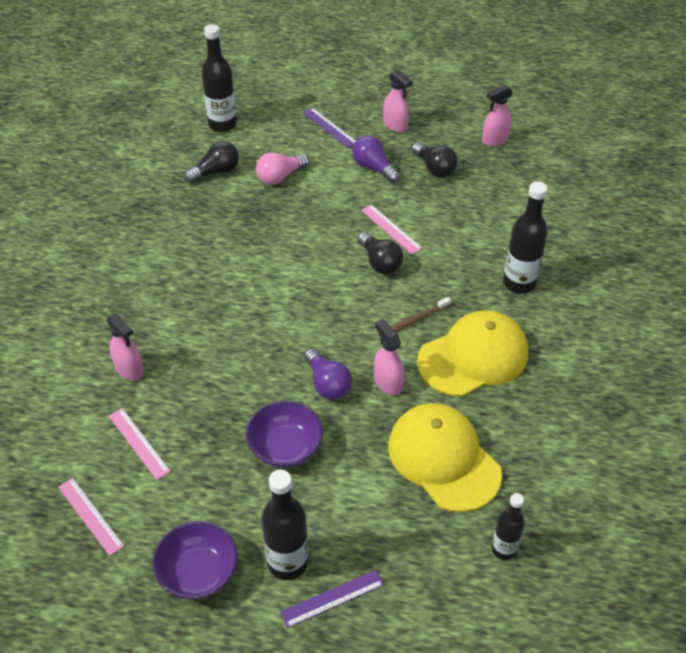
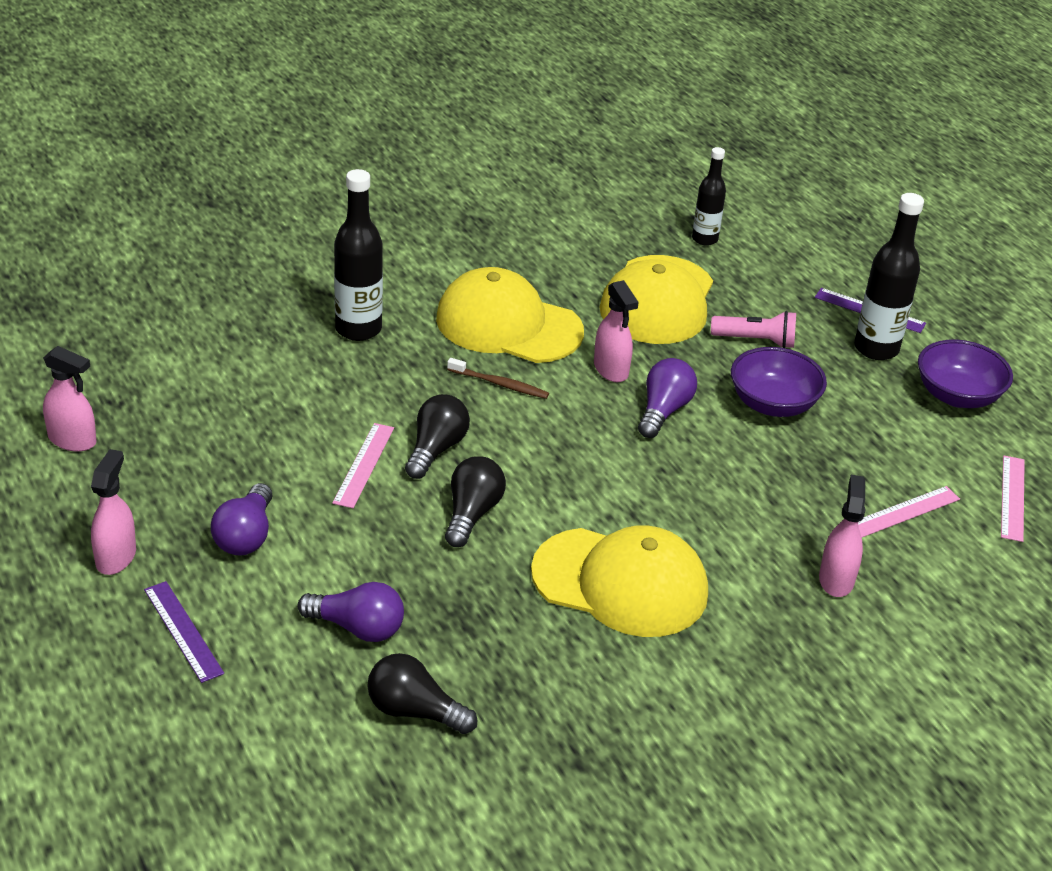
camera: 130 degrees left, 10 degrees down
pink ruler [109,408,171,480] -> pink ruler turned 45 degrees clockwise [858,486,960,537]
black bottle [202,24,237,132] -> none
pink light bulb [256,152,309,185] -> purple light bulb [297,582,404,642]
purple ruler [303,108,356,148] -> purple ruler turned 45 degrees counterclockwise [144,581,224,683]
pink spray bottle [374,319,404,395] -> pink spray bottle turned 45 degrees counterclockwise [594,280,639,382]
black light bulb [412,142,458,178] -> black light bulb moved to [445,456,506,547]
none -> yellow cap [531,525,708,637]
none -> pink flashlight [711,311,796,348]

